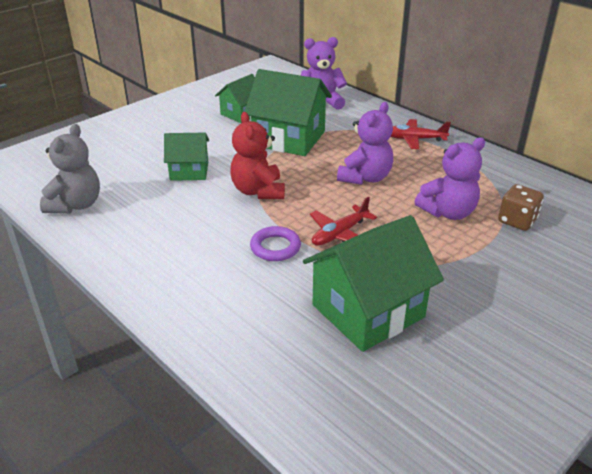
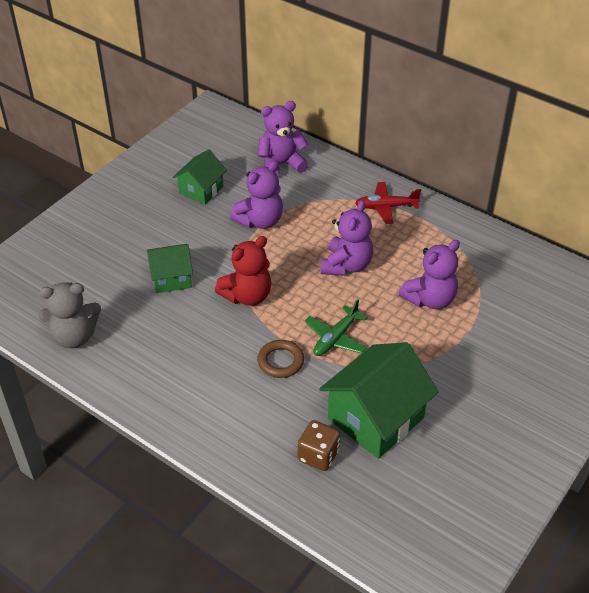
camera: 10 degrees left, 10 degrees up
grey teddy bear [40,124,100,213] -> grey teddy bear turned 75 degrees clockwise [38,282,101,348]
red teddy bear [230,112,285,199] -> red teddy bear turned 105 degrees counterclockwise [215,236,271,306]
green house [245,69,332,156] -> purple teddy bear [230,161,283,229]
purple ring [250,226,301,261] -> brown ring [257,340,304,378]
red plane [310,196,377,246] -> green plane [305,300,368,356]
brown dice [498,184,544,231] -> brown dice moved to [298,420,340,471]

